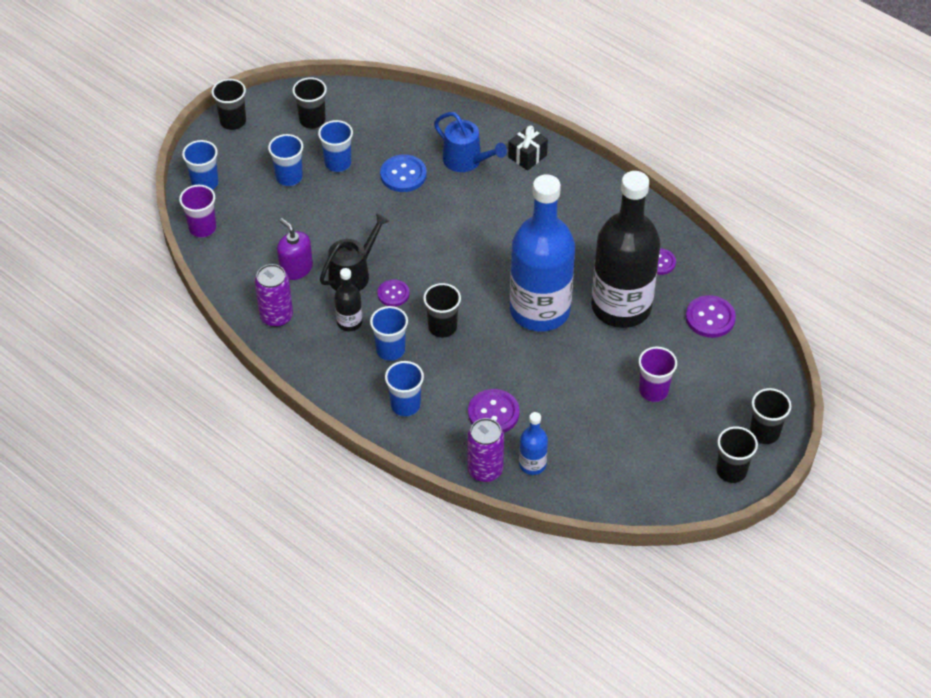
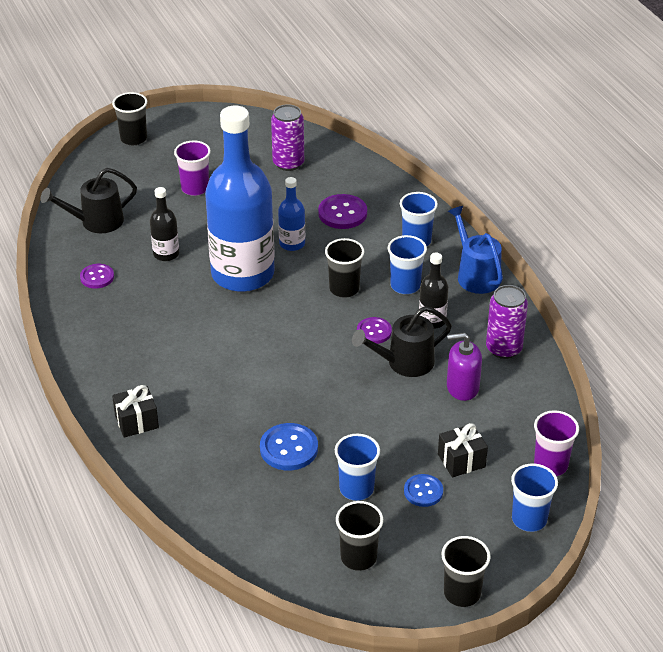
camera: 155 degrees left, 10 degrees down
blue cup [268,134,303,186] -> blue button [404,474,443,507]
purple soap dispenser [277,218,313,280] -> purple soap dispenser turned 105 degrees clockwise [447,333,482,401]
blue watering can [434,112,507,172] -> blue watering can moved to [448,206,503,294]
purple can [467,418,504,482] -> purple can moved to [271,104,304,171]
blue bottle [519,412,548,475] -> blue bottle moved to [278,177,305,251]
black bottle [591,171,660,328] -> black bottle [150,187,179,261], size x0.42
purple button [686,295,736,338] -> black watering can [41,168,137,233]
black cup [716,426,758,483] -> none
none -> black gift [438,423,488,477]

